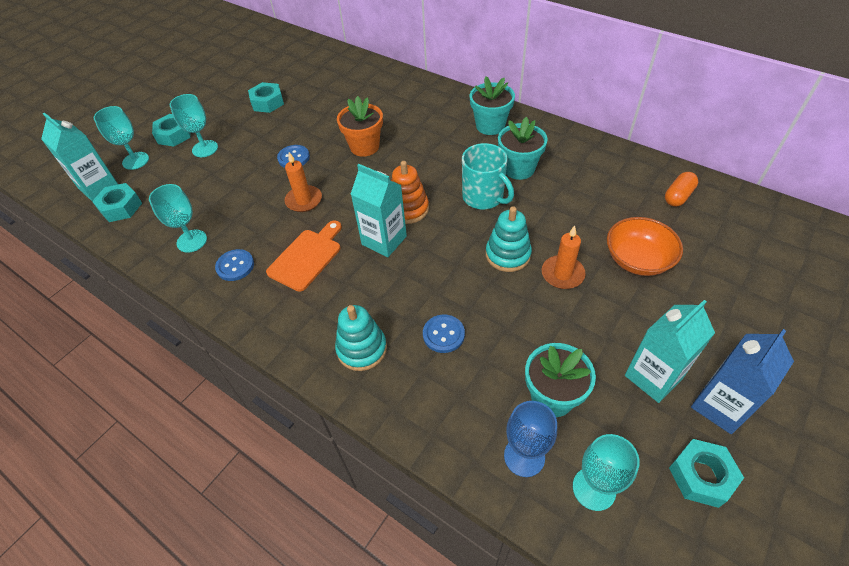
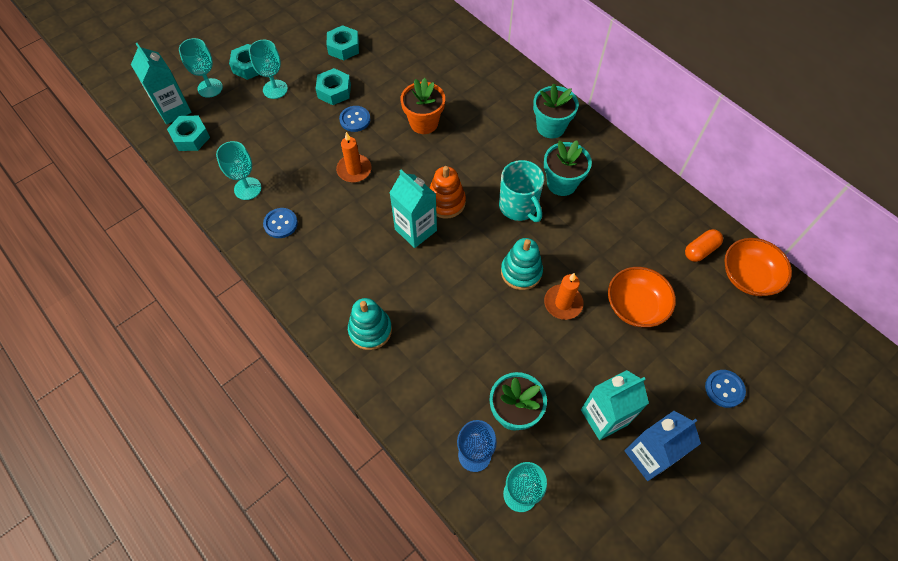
camera: 10 degrees right, 10 degrees up
orange cutting board [266,221,342,292] -> none
blue button [423,315,465,353] -> blue button moved to [705,370,746,408]
turquoise nut [669,439,744,508] -> turquoise nut moved to [315,68,351,105]
none -> orange bowl [724,238,792,296]

